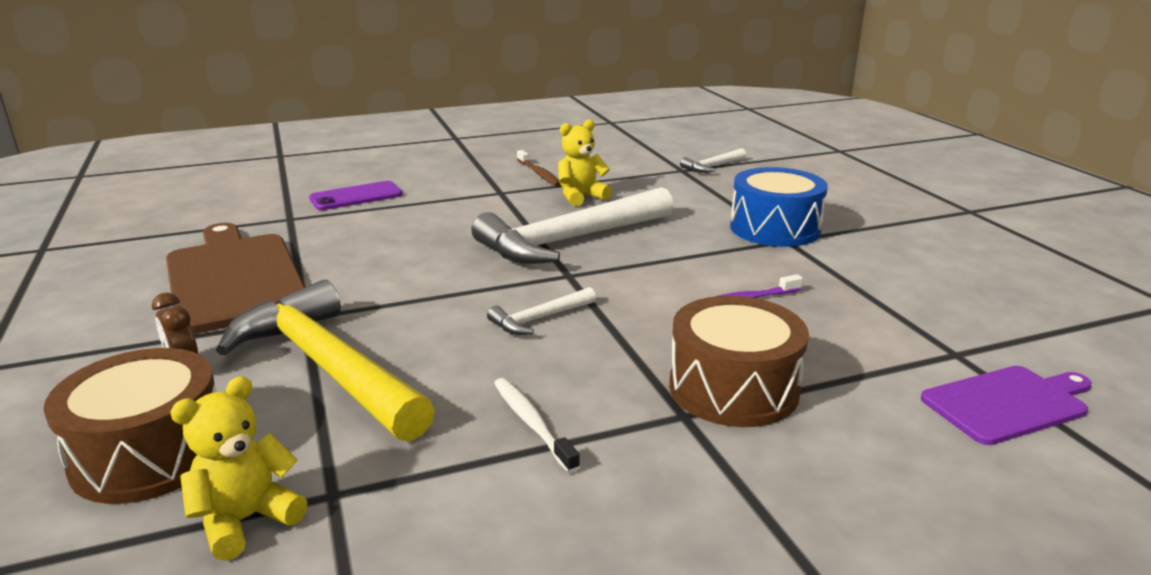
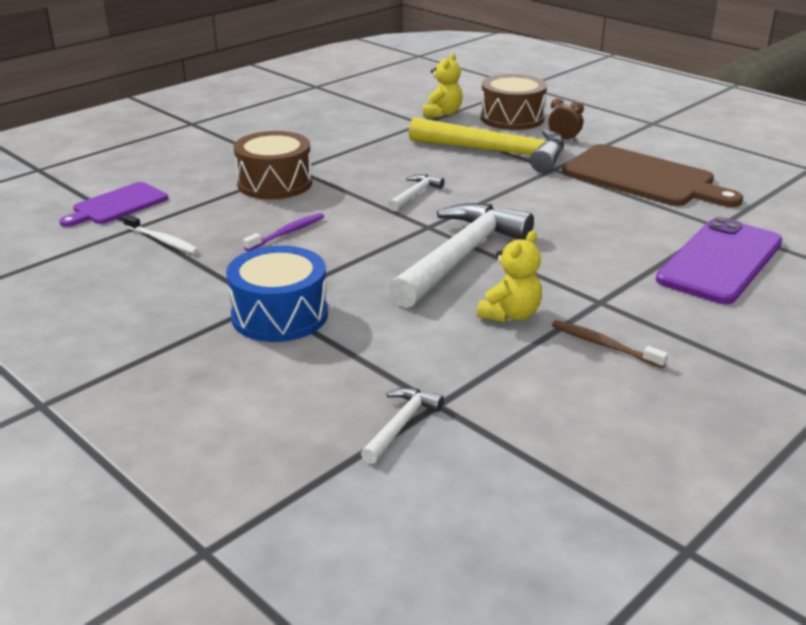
camera: 155 degrees right, 5 degrees up
purple phone [309,181,402,210] -> purple phone [656,217,782,304], size x1.74
white toothbrush [494,378,580,473] -> white toothbrush moved to [123,215,199,254]

